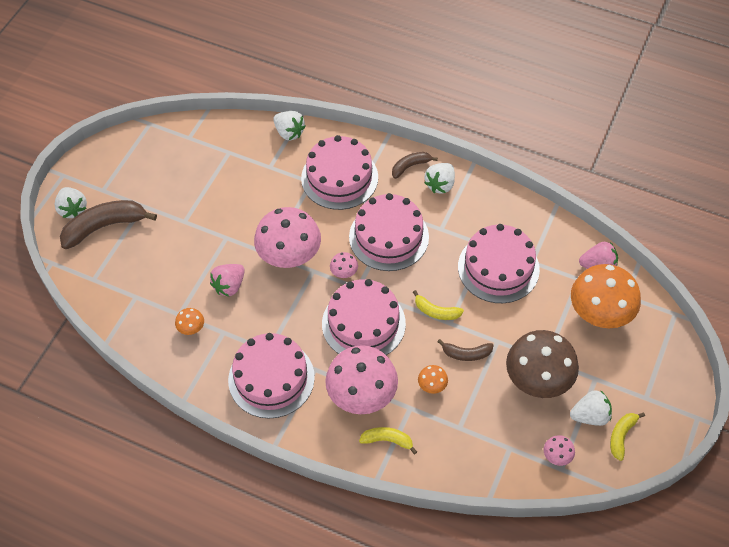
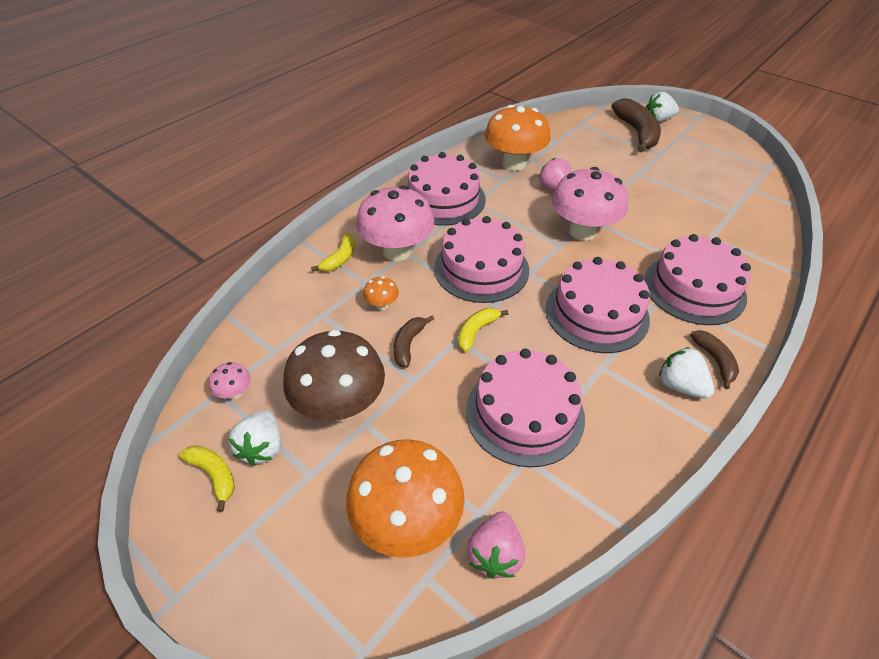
camera: 105 degrees right, 10 degrees down
orange mushroom [175,308,204,335] -> orange mushroom [485,105,551,171], size x2.35
white strawberry [273,111,306,140] -> none
pink mushroom [330,252,358,278] -> none

